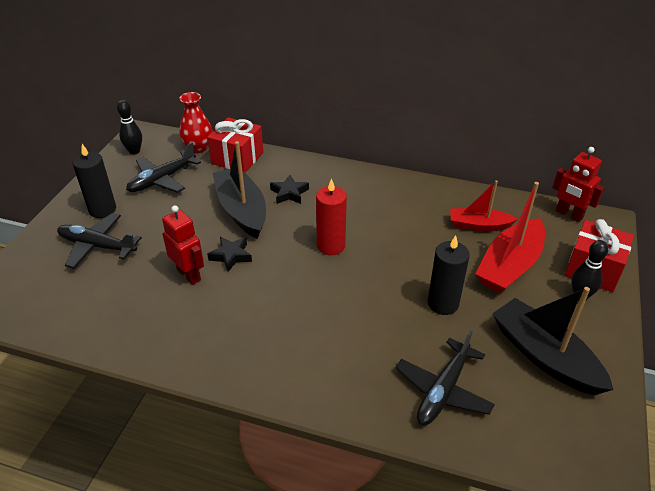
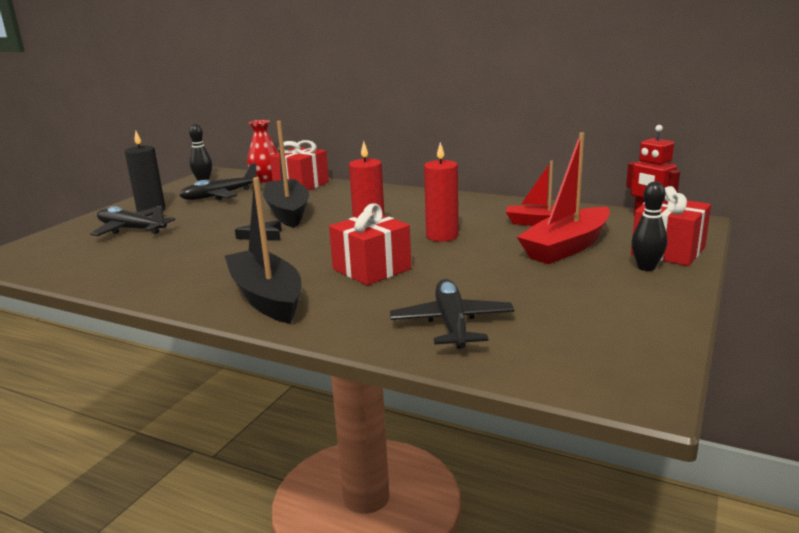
camera: 10 degrees right, 20 degrees down
red robot [162,205,204,285] -> none
black star [270,175,309,204] -> none
black plane [396,330,495,425] -> black plane turned 135 degrees clockwise [390,279,515,349]
black candle [428,235,470,315] -> none
black boat [492,287,614,395] -> black boat moved to [225,177,302,324]
none -> red gift [329,203,411,286]
none -> red candle [424,142,458,242]

